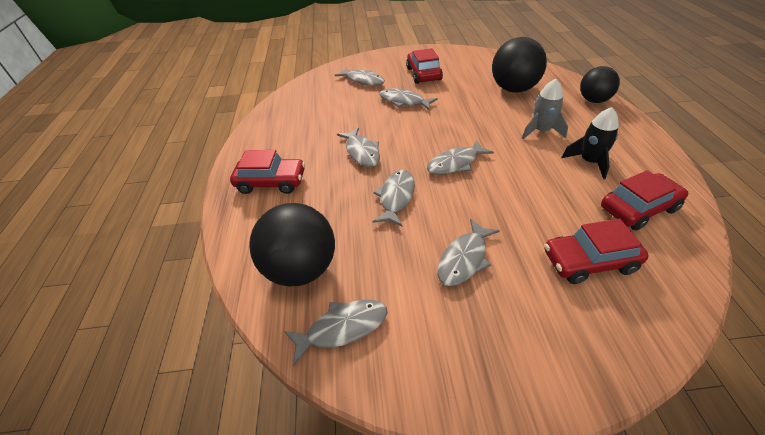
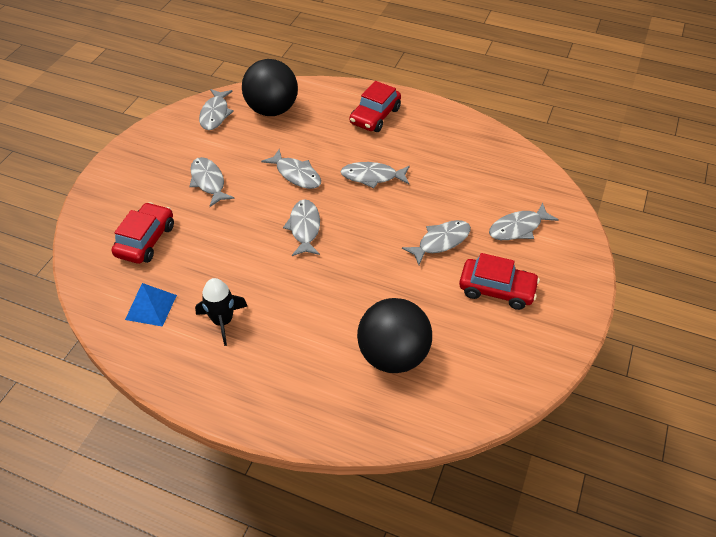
camera: 115 degrees right, 5 degrees up
grey rocket [522,79,568,139] -> none
black ball [580,66,620,103] -> none
red car [601,170,688,231] -> blue pyramid [125,283,177,327]

